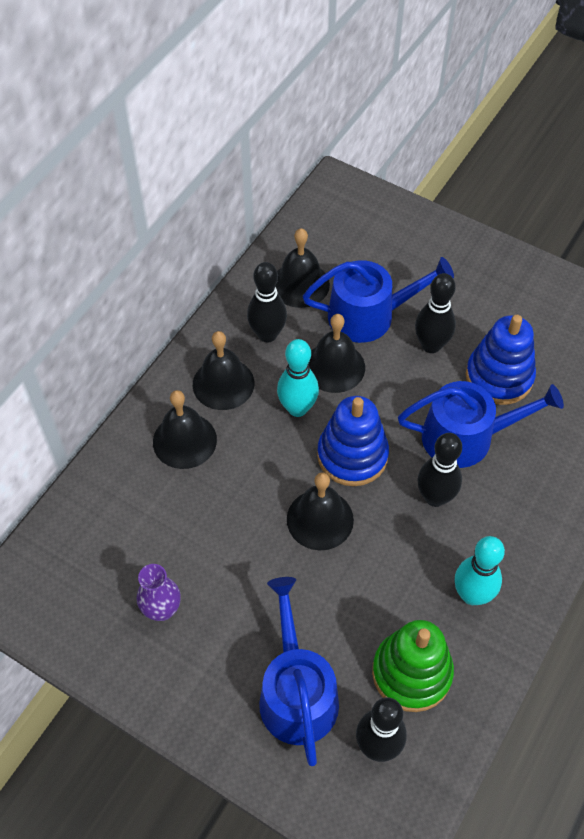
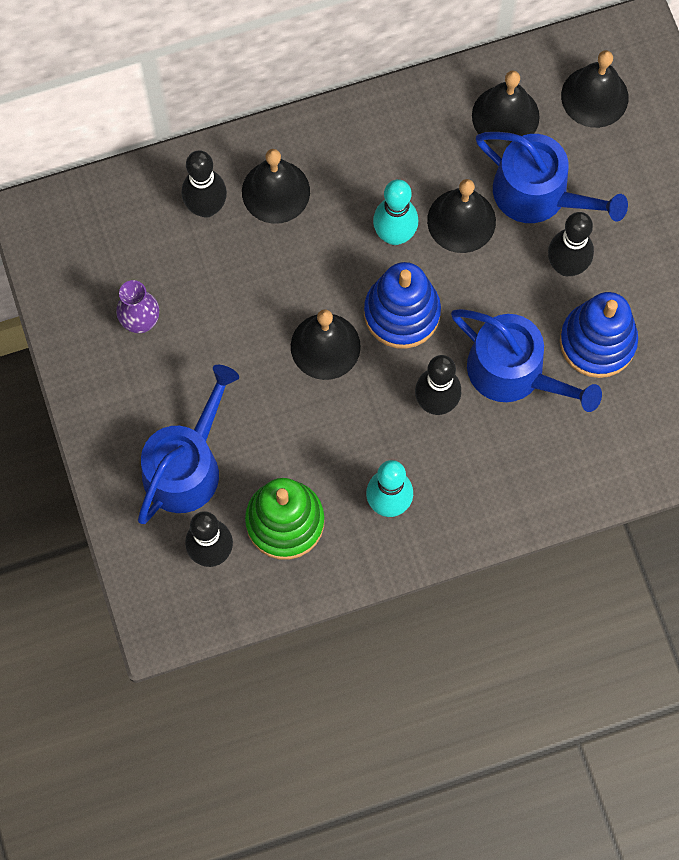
camera: 40 degrees right, 15 degrees up
black bell [193,331,254,410] -> black bell moved to [561,50,629,128]
black bowling pin [247,262,287,342] -> black bowling pin moved to [182,150,227,218]

